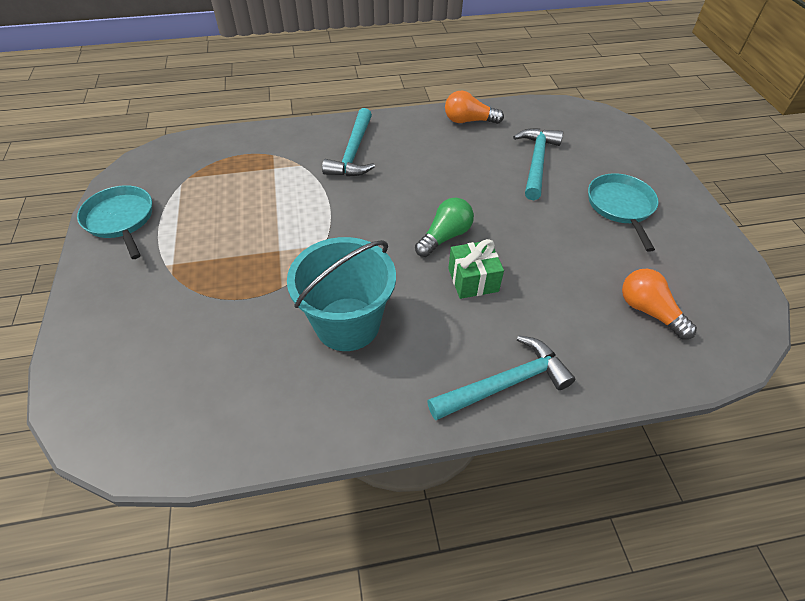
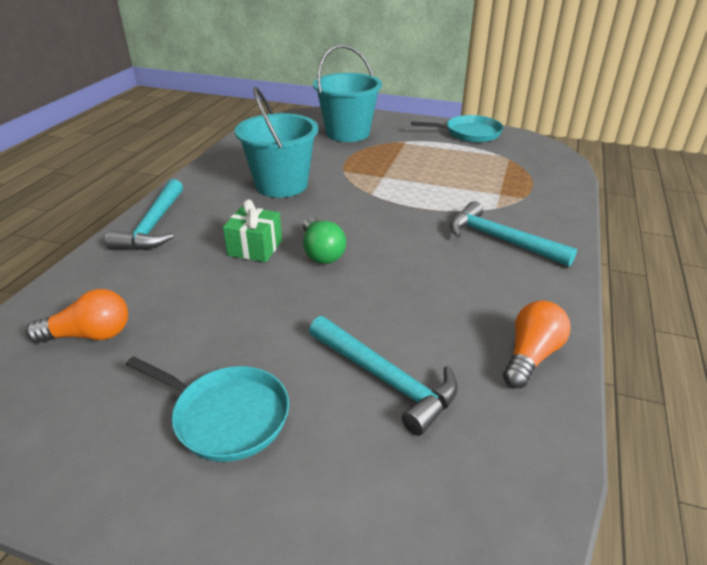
camera: 120 degrees right, 15 degrees down
none -> turquoise bucket [313,45,382,142]

